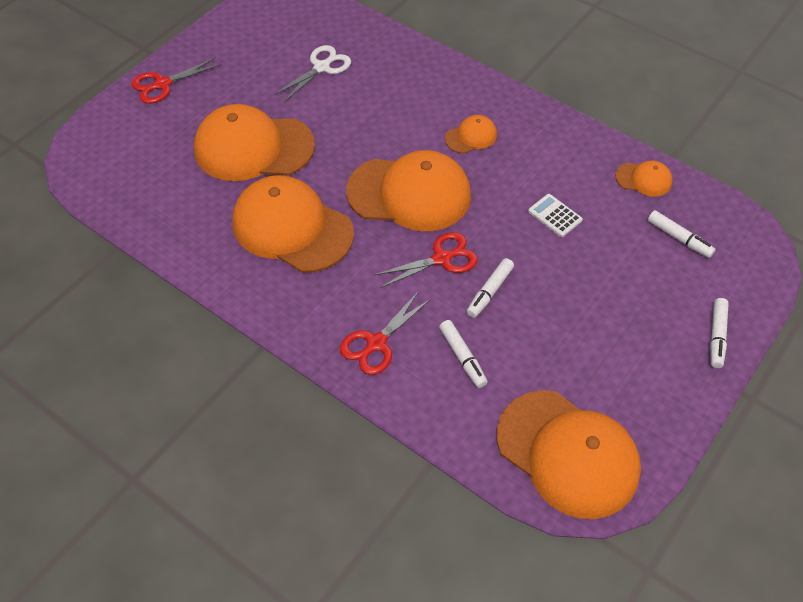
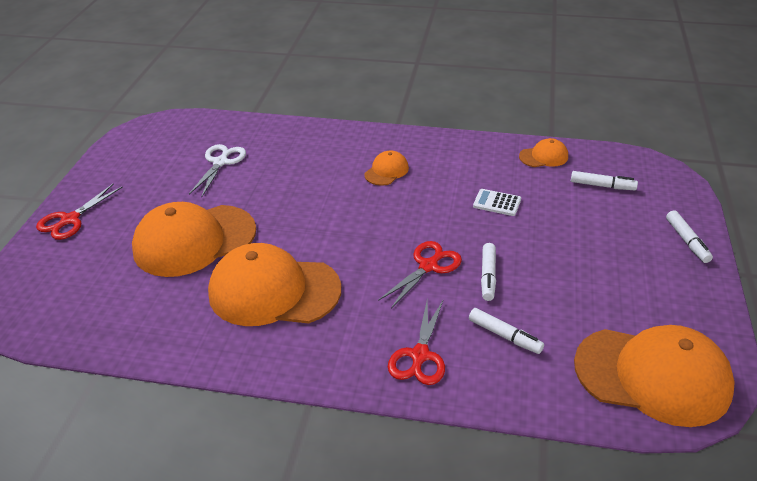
camera: 25 degrees left, 15 degrees down
orange cap [346,150,471,231] -> none

